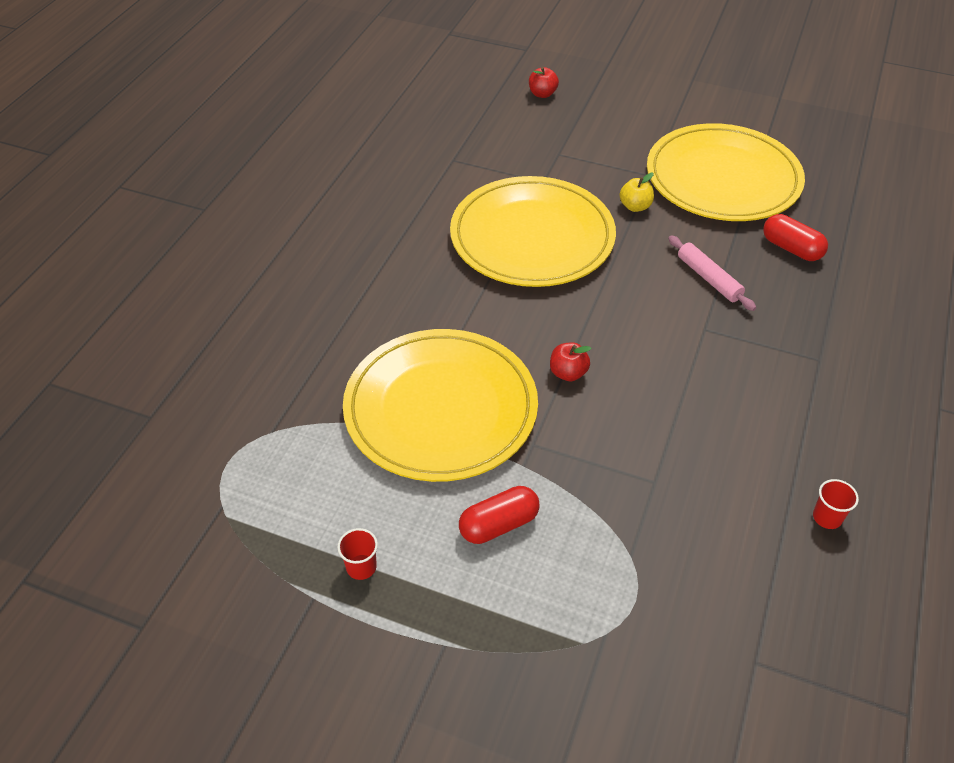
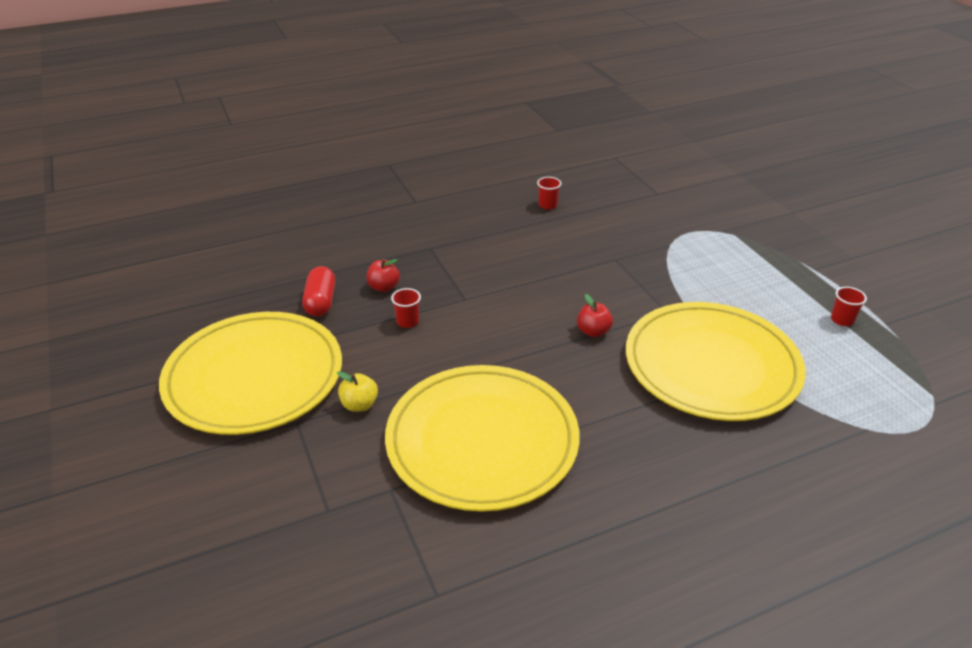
camera: 135 degrees left, 10 degrees down
red capsule [459,486,540,544] -> none
red apple [529,67,559,98] -> red apple moved to [366,259,400,292]
pink rolling pin [668,235,756,311] -> red cup [391,288,421,328]

